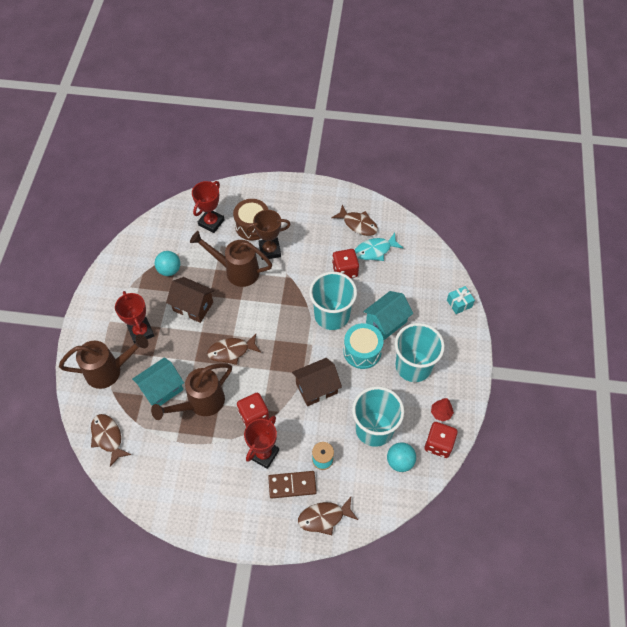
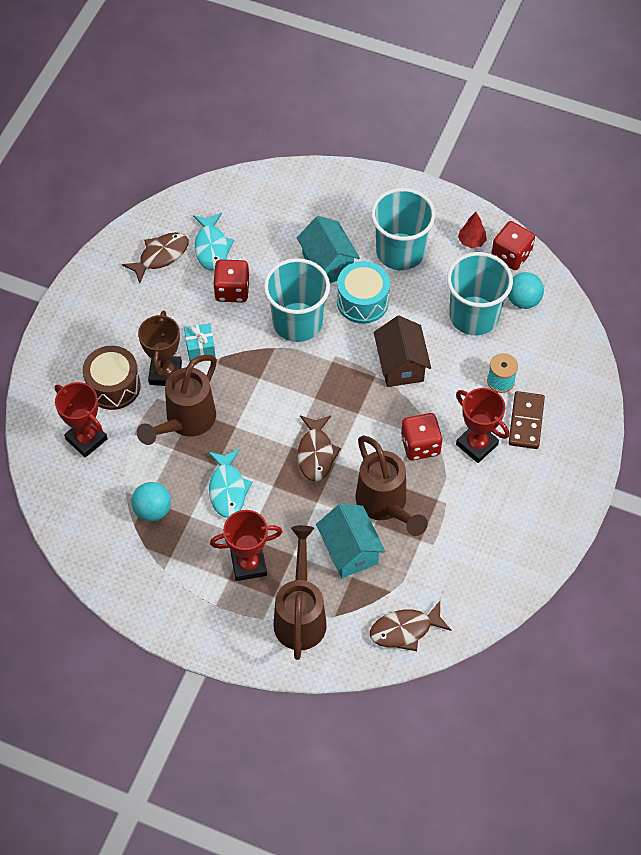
camera: 75 degrees left, 0 degrees up
brown house [166,277,215,323] -> turquoise fish [208,449,253,518]
brown fish [298,497,358,535] -> none
turquoise gift [447,286,475,314] -> turquoise gift moved to [184,323,215,361]

